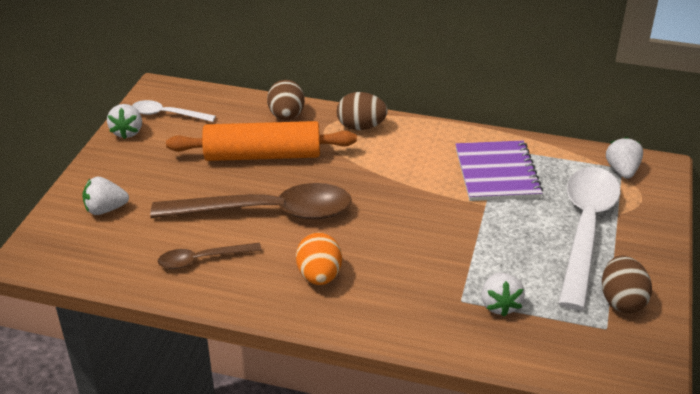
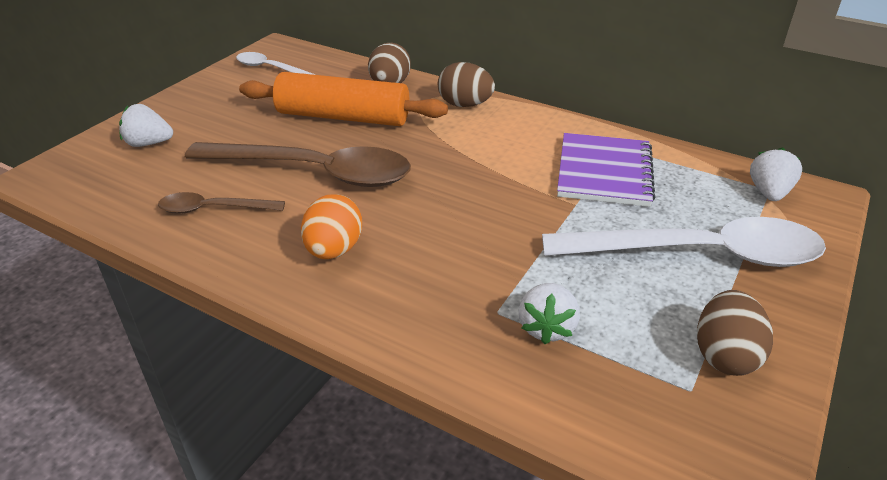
camera: 15 degrees right, 0 degrees up
white strawberry [107,104,142,139] -> none
white spoon [558,167,621,310] -> white spoon turned 60 degrees clockwise [542,217,826,267]

